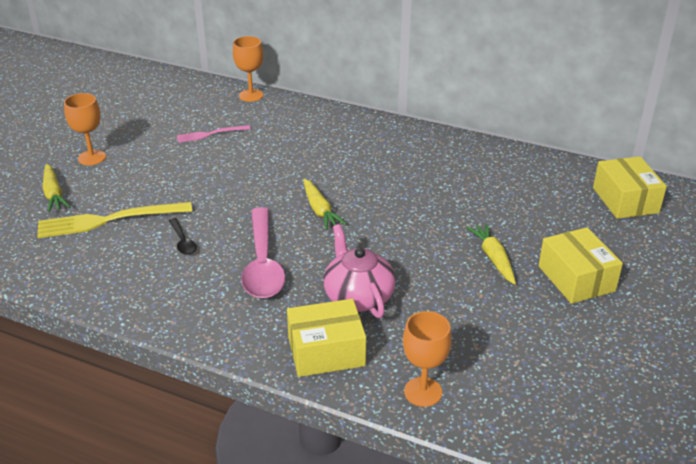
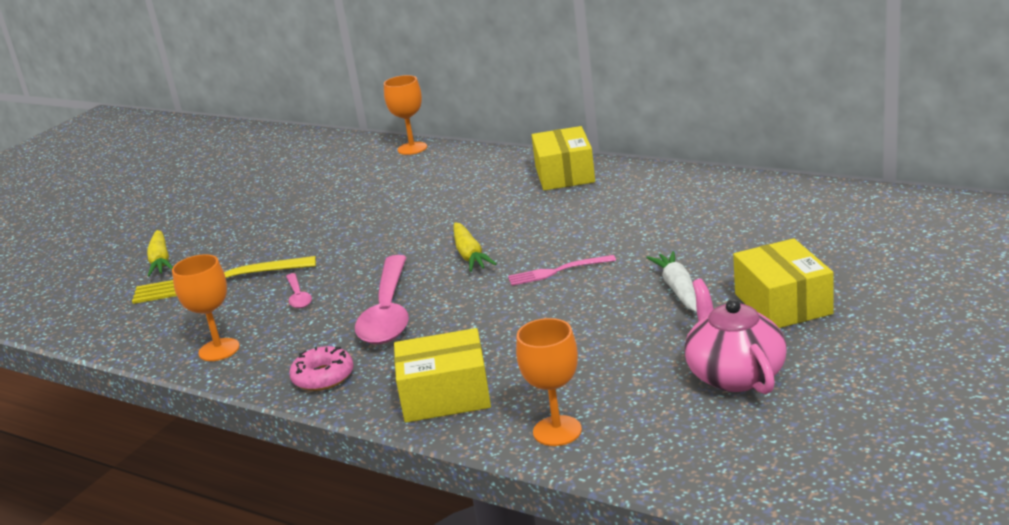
camera: 10 degrees right, 10 degrees down
orange goblet [64,93,106,165] -> orange goblet moved to [172,254,240,361]
black spoon [169,218,197,255] -> pink spoon [286,273,312,308]
pink fork [177,125,251,143] -> pink fork moved to [508,255,616,286]
pink teapot [323,224,396,318] -> pink teapot moved to [684,279,787,394]
yellow carrot [466,223,516,284] -> white carrot [646,251,697,312]
yellow box [593,156,667,219] -> yellow box moved to [531,126,595,191]
none -> pink donut [289,346,354,391]

